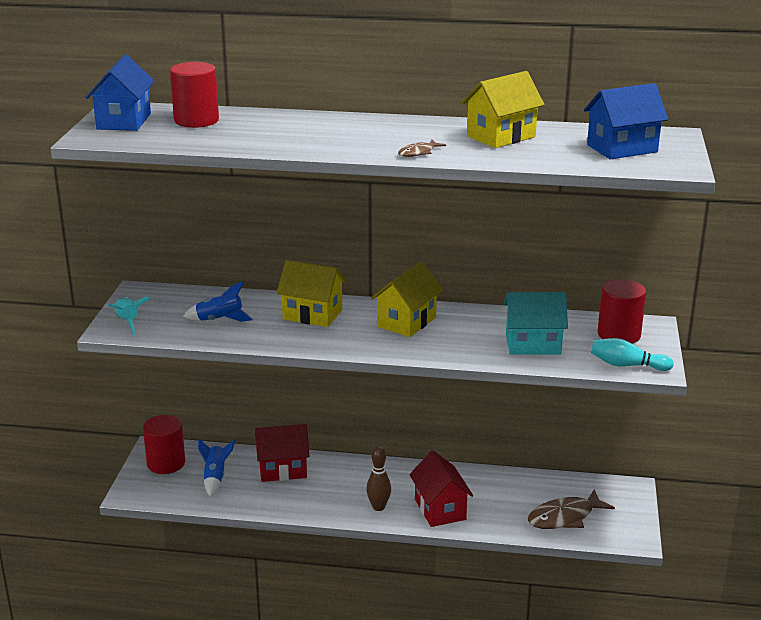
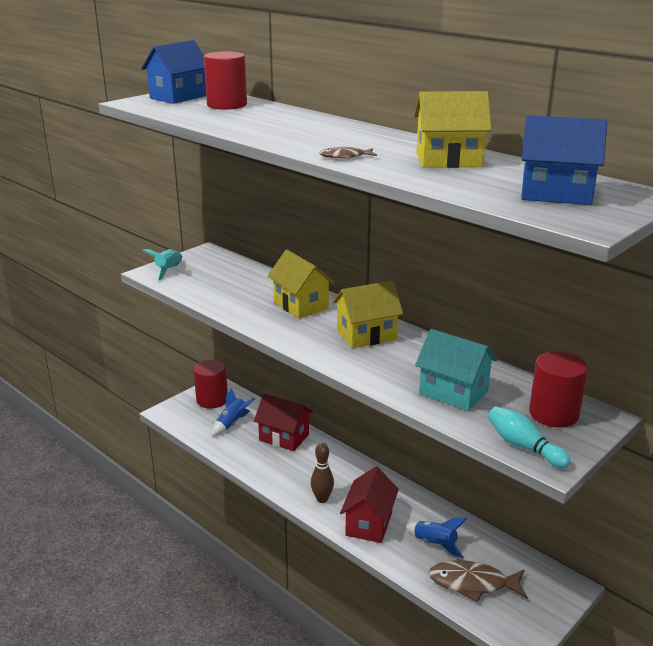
camera: 35 degrees right, 0 degrees up
blue rocket [183,281,253,322] -> blue rocket moved to [406,517,467,558]

